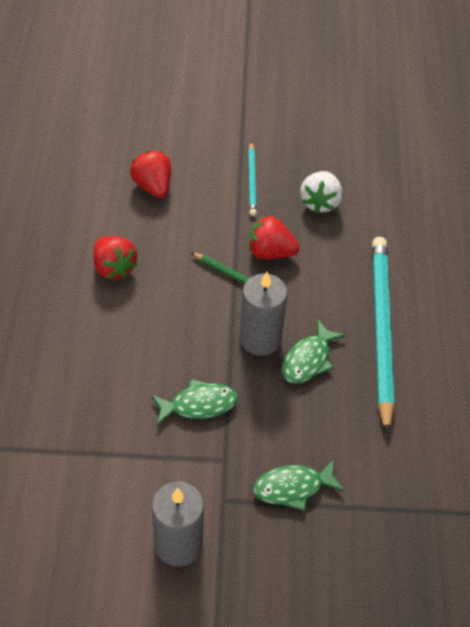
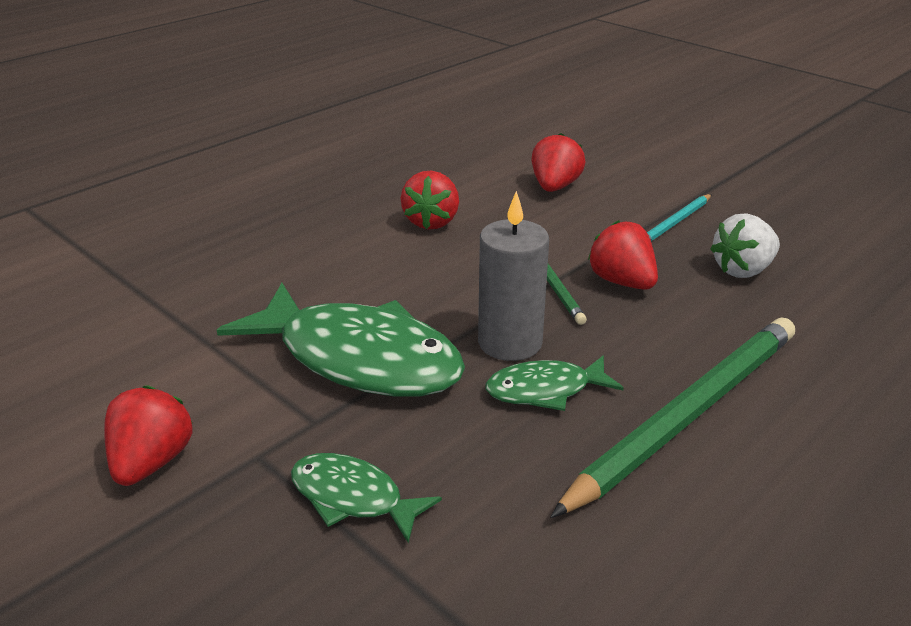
camera: 45 degrees right, 20 degrees down
green fish [151,379,238,425] -> green fish [217,283,465,396], size x1.99
grey candle [152,482,204,567] -> red strawberry [104,386,193,486]
turquoise pencil [372,237,394,434] -> green pencil [550,318,795,518]

